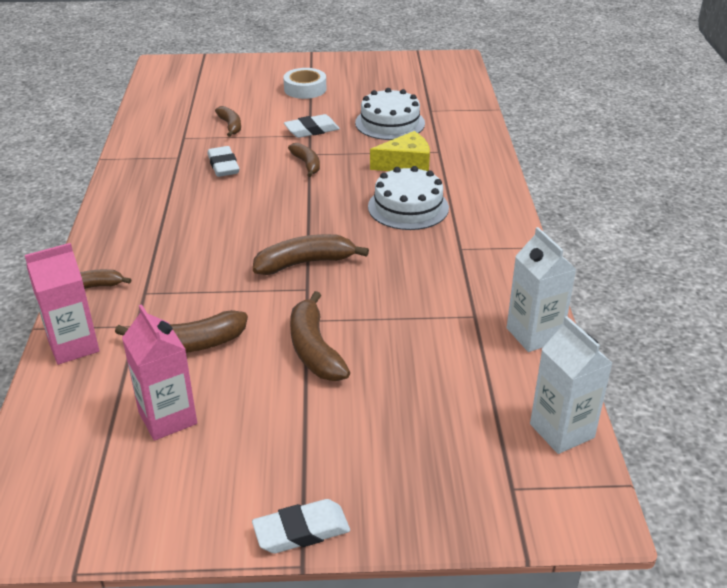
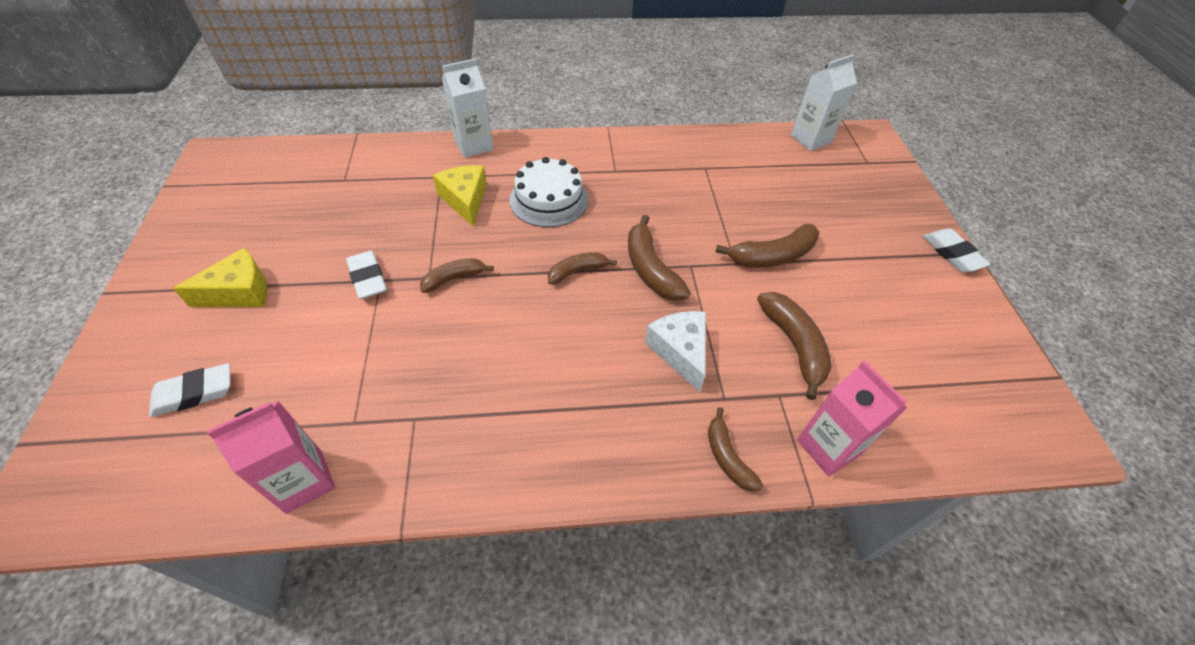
camera: 95 degrees left, 15 degrees up
pink carton [122,304,197,441] -> pink carton moved to [206,401,335,514]
white eraser [208,146,240,177] -> white eraser moved to [149,363,230,417]
brown banana [215,106,241,137] -> brown banana moved to [548,252,617,285]
white tape [283,68,326,99] -> yellow cheese [173,248,267,307]
white cake [355,88,425,140] -> none
white carton [507,227,576,352] -> white carton moved to [442,58,493,158]
none -> white cheese [645,311,706,392]

